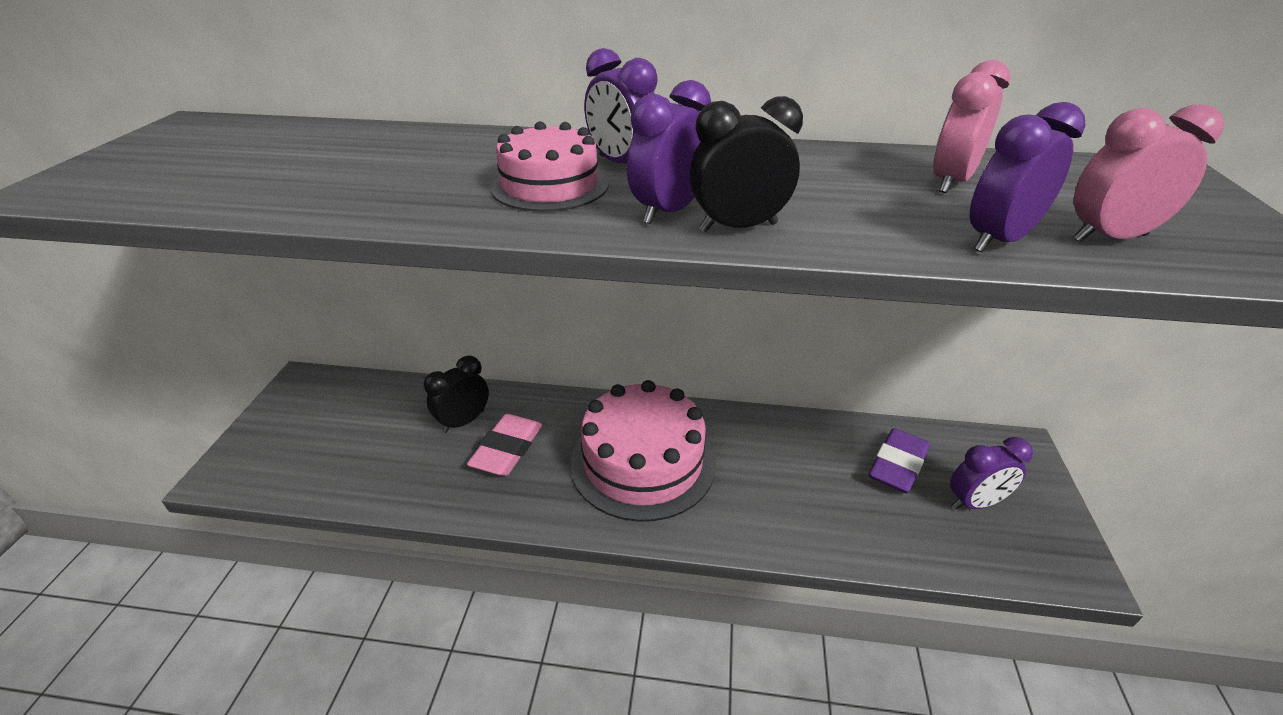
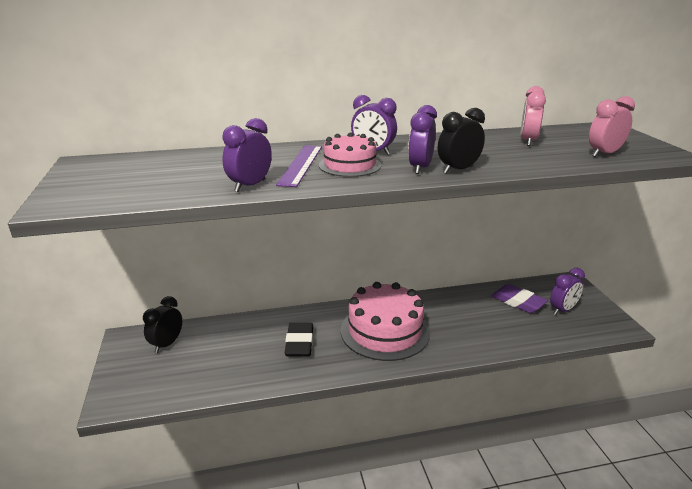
camera: 20 degrees left, 10 degrees down
black clock [424,356,489,433] -> black clock moved to [143,296,182,353]
pink eraser [467,414,542,476] -> black eraser [285,323,313,357]
purple eraser [869,428,930,493] -> purple eraser turned 60 degrees counterclockwise [491,284,548,313]
purple clock [970,102,1085,252] -> purple clock moved to [222,118,272,192]
none -> purple ruler [276,145,322,187]

